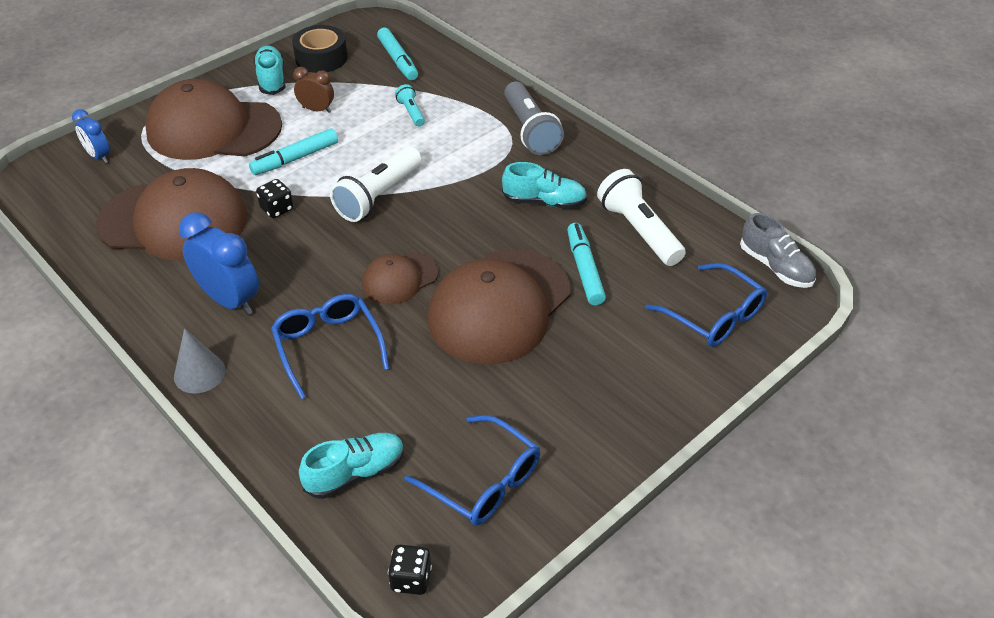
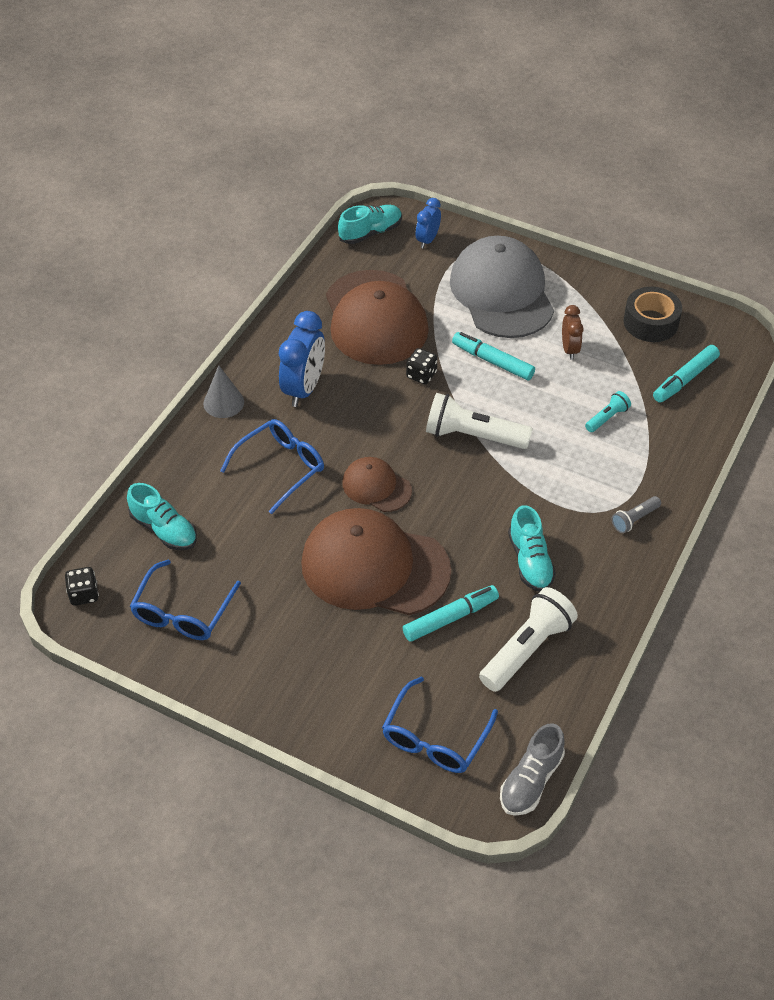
camera: 70 degrees right, 5 degrees up
brown cap [145,79,282,160] -> grey cap [450,236,554,338]
turquoise shoe [253,46,286,95] -> turquoise shoe moved to [338,205,402,244]
grey flashlight [504,81,564,155] -> grey flashlight [611,496,661,533], size x0.51

